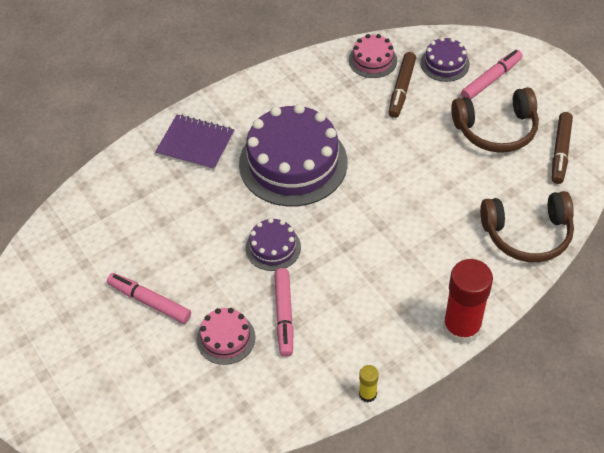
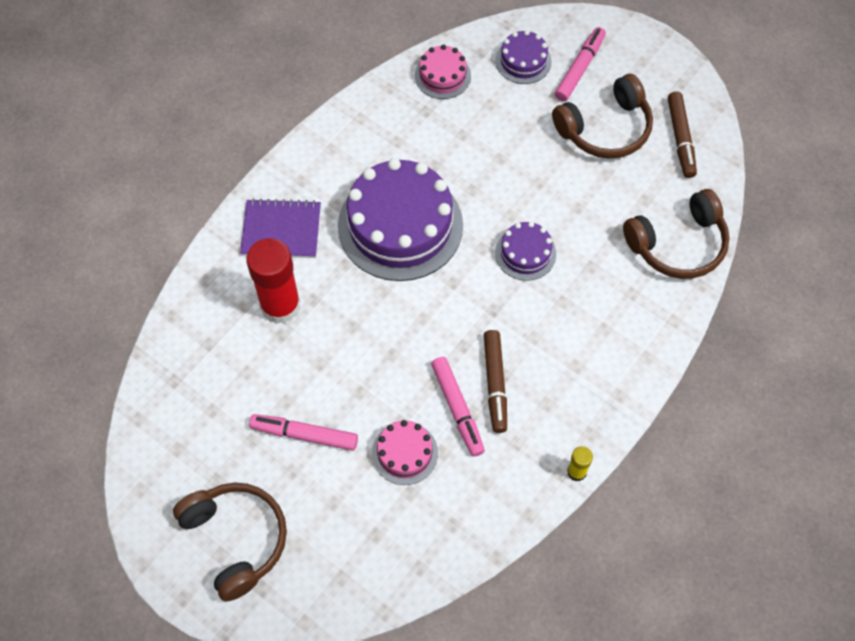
camera: 20 degrees left, 10 degrees up
purple cake [246,218,301,271] -> purple cake moved to [495,221,556,281]
brown marker [389,52,416,118] -> brown marker moved to [484,330,507,433]
red glue stick [443,259,493,344] -> red glue stick moved to [246,238,300,324]
none -> brown headphones [173,483,287,602]

